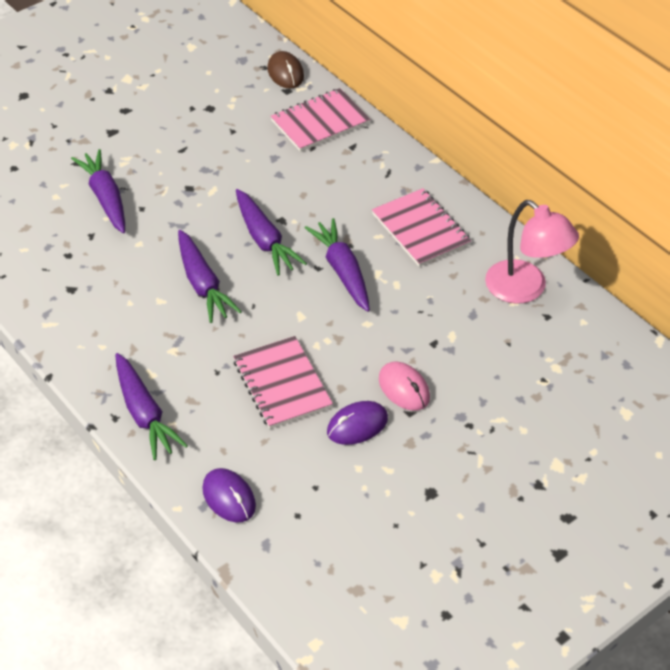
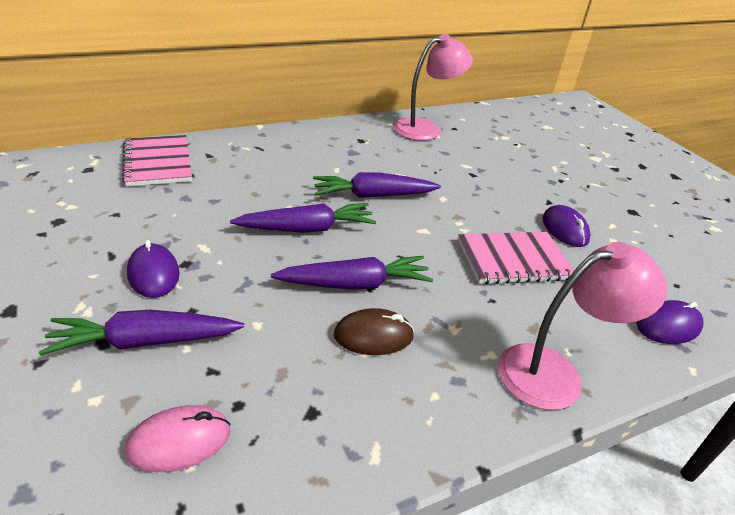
camera: 80 degrees left, 10 degrees down
purple carrot [115,353,188,460] -> pink lamp [498,242,668,410]
brown mouse [267,51,304,89] -> brown mouse moved to [334,308,414,355]
pink notebook [372,188,471,267] -> none
pink mouse [379,362,430,411] -> pink mouse moved to [125,405,231,472]
none -> purple mouse [127,240,180,298]

